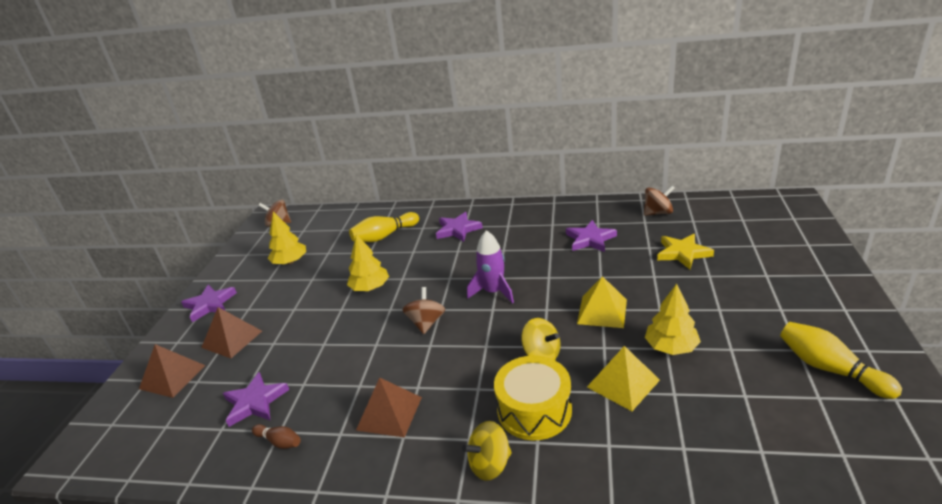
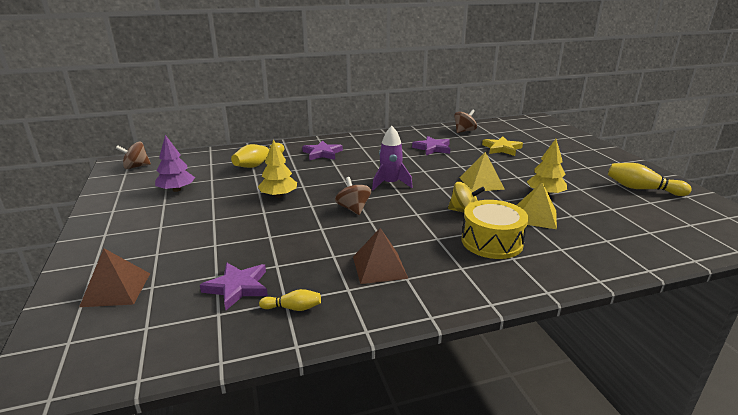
camera: 30 degrees left, 5 degrees down
purple star [181,284,237,322] -> none
brown pyramid [201,307,262,358] -> none
brown bowling pin [252,424,301,449] -> yellow bowling pin [259,289,321,311]
yellow tree [268,212,306,265] -> purple tree [155,135,195,192]
yellow spinning top [462,421,512,481] -> none

